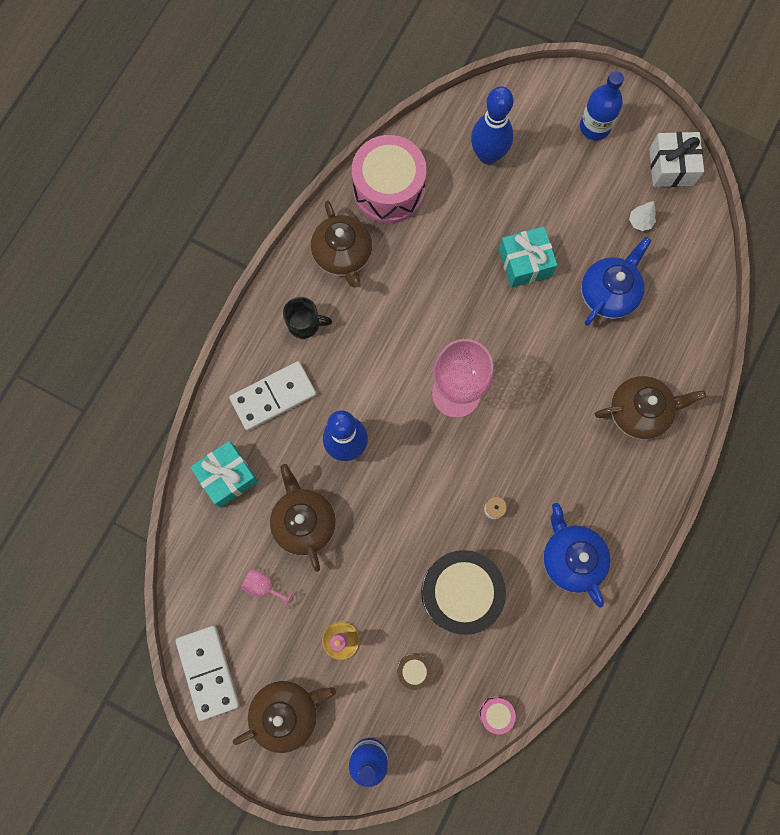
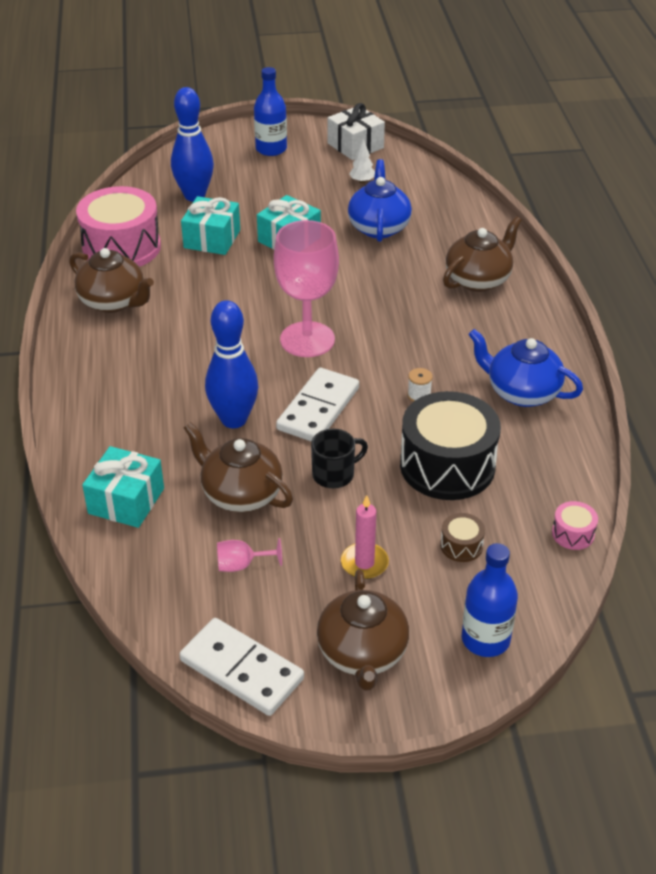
camera: 35 degrees left, 35 degrees down
white domino [229,361,316,431] -> white domino moved to [276,368,359,442]
brown teapot [233,681,336,753] -> brown teapot turned 150 degrees clockwise [317,569,409,690]
black mug [283,297,332,339] -> black mug moved to [311,429,368,488]
none -> turquoise gift [181,196,240,255]

